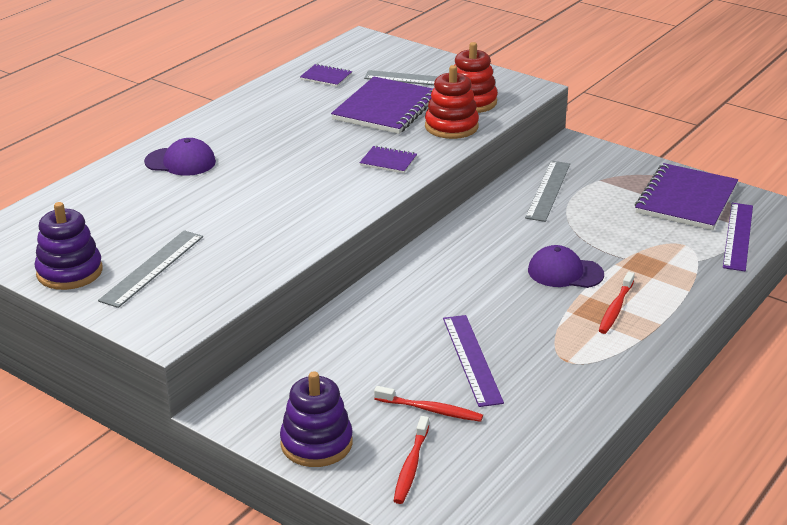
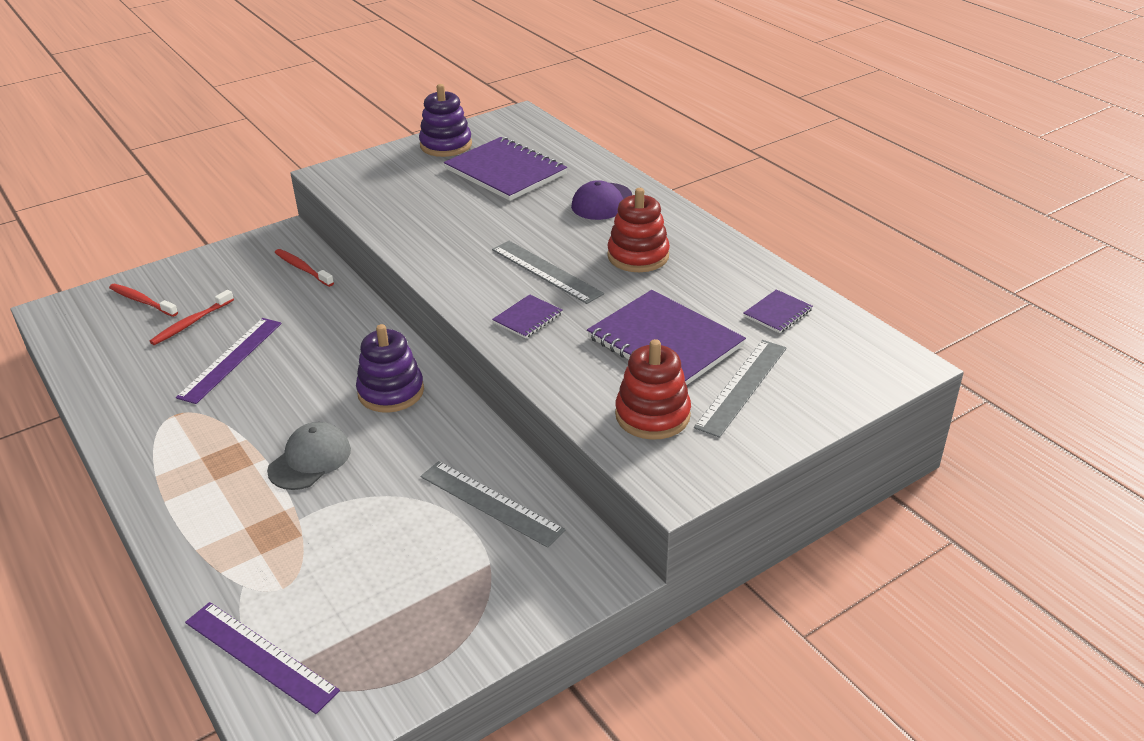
camera: 110 degrees right, 5 degrees up
grey ruler [98,230,203,308] -> grey ruler moved to [492,241,604,304]
purple stacking toy [280,371,353,467] -> purple stacking toy moved to [356,324,424,413]
red stacking toy [425,65,479,139] -> red stacking toy moved to [607,188,670,272]
purple ruler [443,315,504,407] -> purple ruler turned 75 degrees counterclockwise [176,318,282,404]
purple cap [528,245,604,288] -> grey cap [267,422,351,490]
red toothbrush [599,272,635,334] -> red toothbrush moved to [275,249,334,287]
purple notebook [635,163,738,230] -> purple notebook moved to [444,137,567,201]

